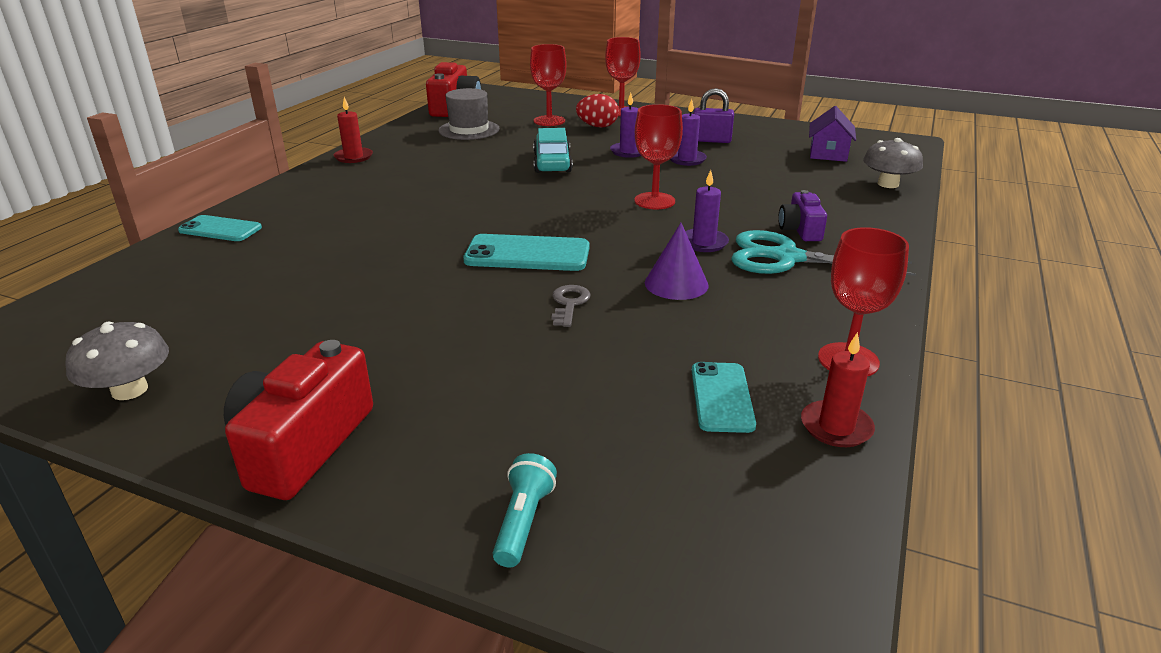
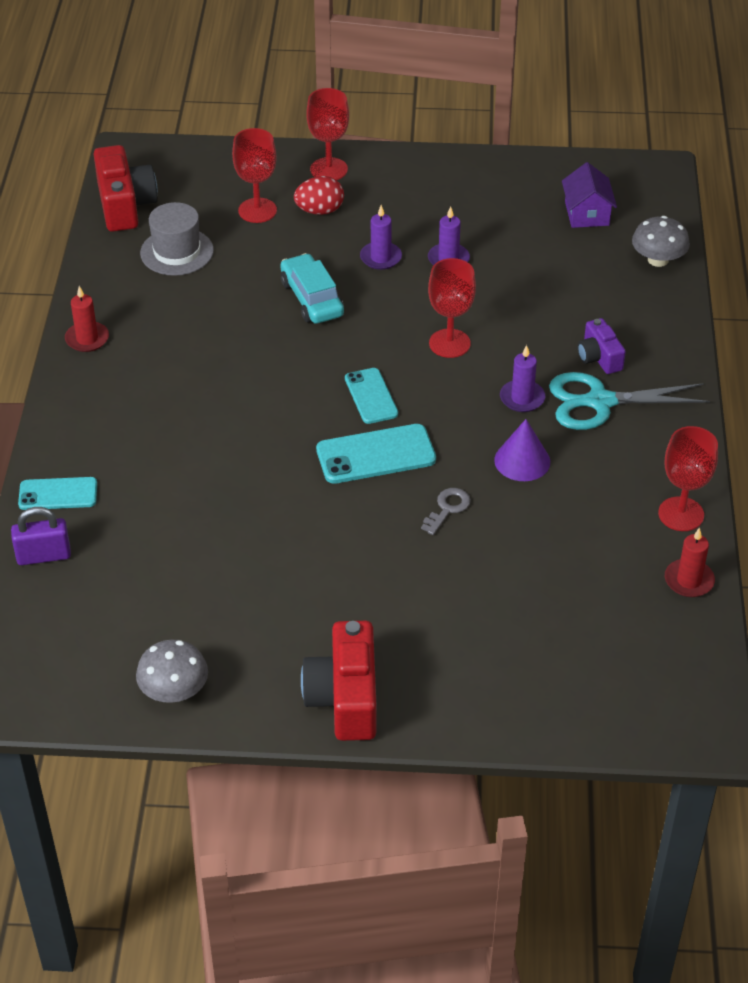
camera: 20 degrees left, 15 degrees up
turquoise flashlight [493,453,557,567] -> none
grey key [552,285,591,327] -> grey key turned 45 degrees clockwise [421,488,471,535]
turquoise phone [692,362,756,433] -> turquoise phone moved to [345,368,398,424]
purple padlock [693,88,734,143] -> purple padlock moved to [11,507,71,565]

